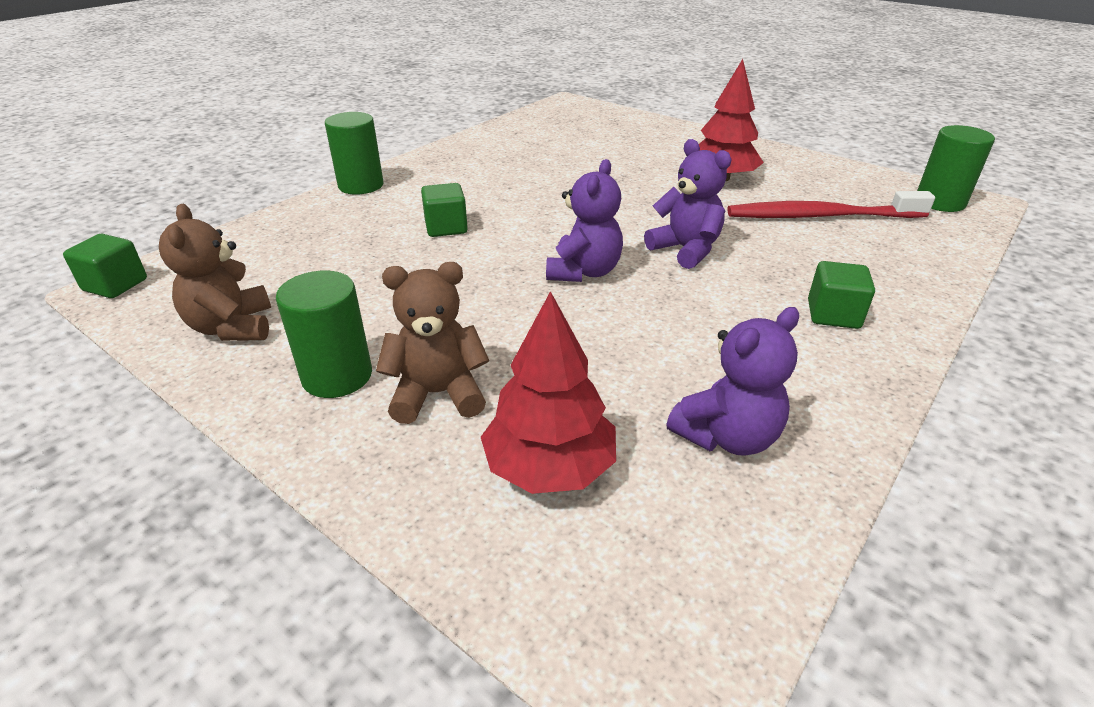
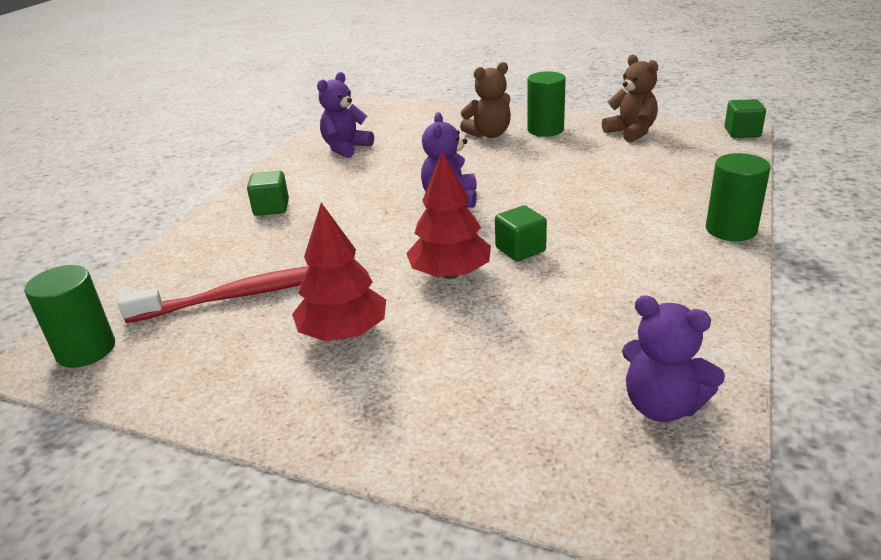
camera: 165 degrees right, 5 degrees down
green cube [421,183,468,237] -> green cube moved to [495,205,547,261]
red tree [481,291,616,494] -> red tree moved to [406,151,491,279]
purple teddy bear [644,139,732,269] -> purple teddy bear moved to [622,295,725,422]

